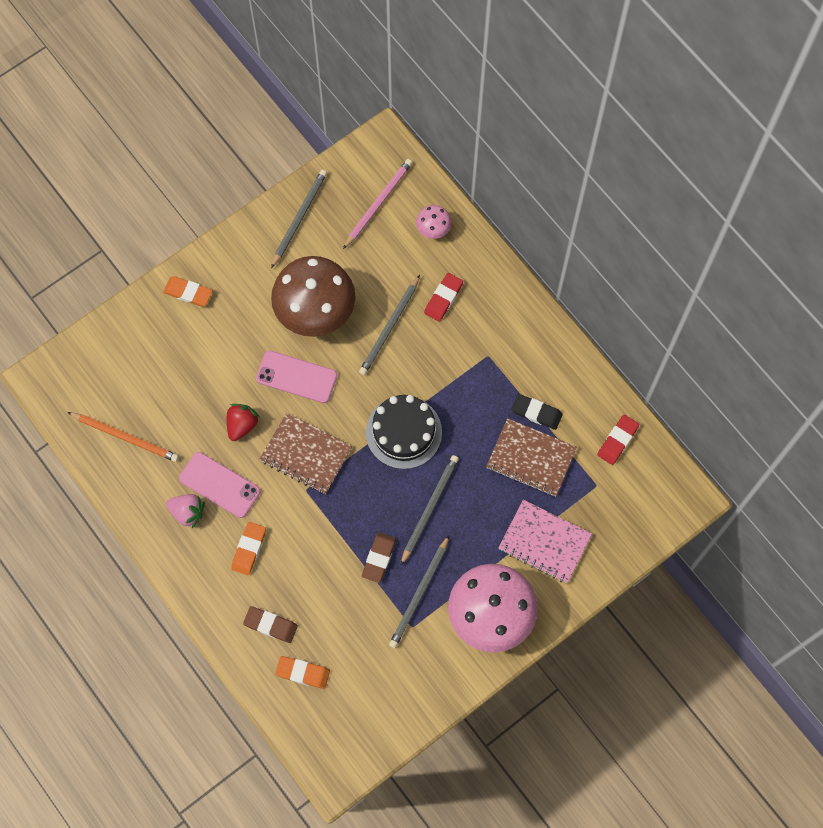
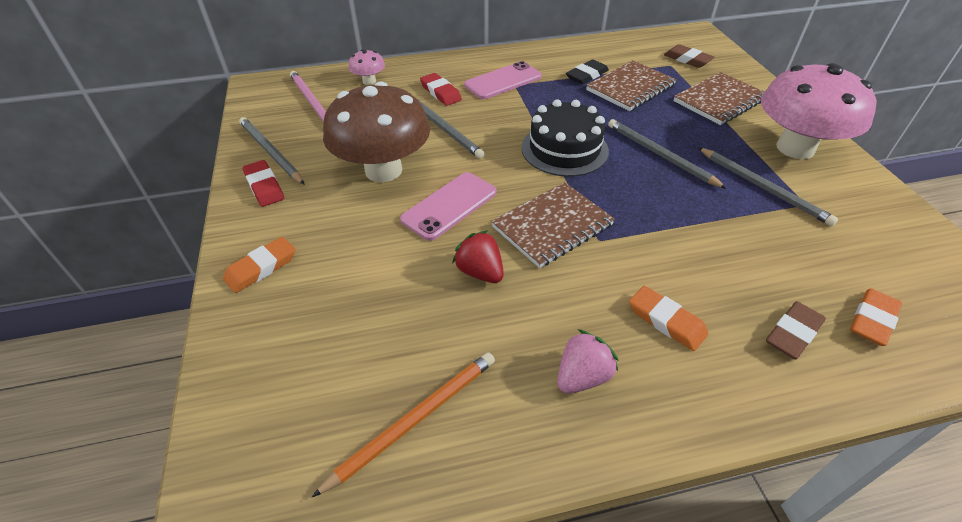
camera: 65 degrees left, 25 degrees down
pink phone [179,452,260,518] -> pink phone moved to [464,61,542,99]
brown eraser [362,532,396,583] -> brown eraser moved to [664,44,715,68]
pink notebook [498,499,592,583] -> brown notebook [673,72,764,125]
red eraser [597,415,639,465] -> red eraser moved to [242,160,284,207]

